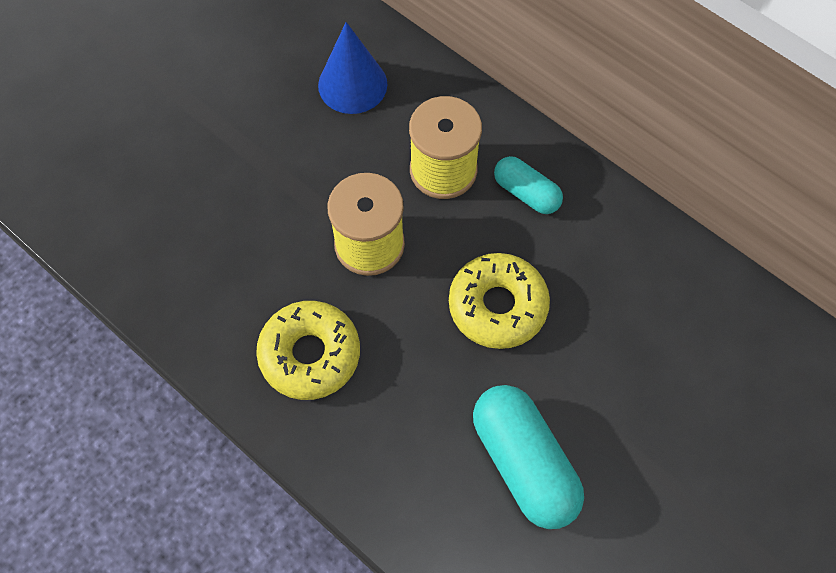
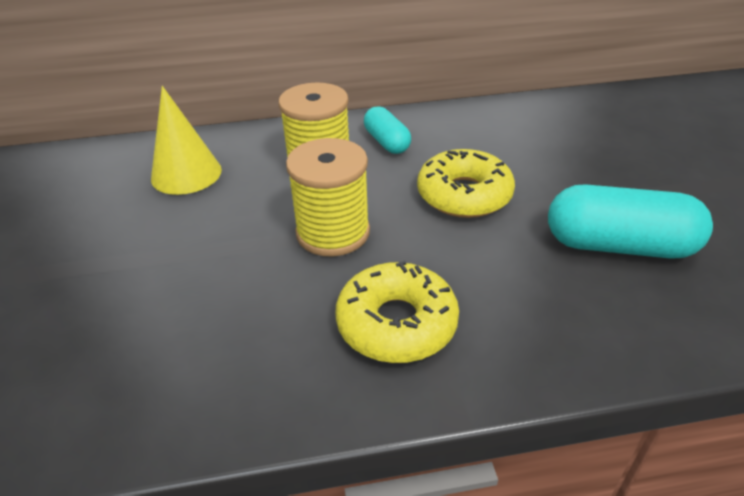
camera: 50 degrees left, 25 degrees down
blue cone [318,22,387,114] -> yellow cone [151,86,222,195]
turquoise capsule [494,156,563,214] -> turquoise capsule turned 75 degrees clockwise [364,106,411,154]

